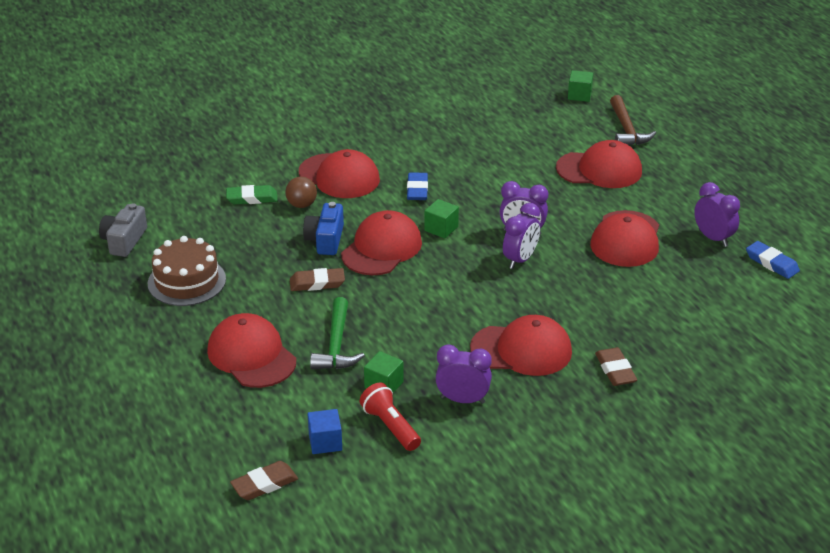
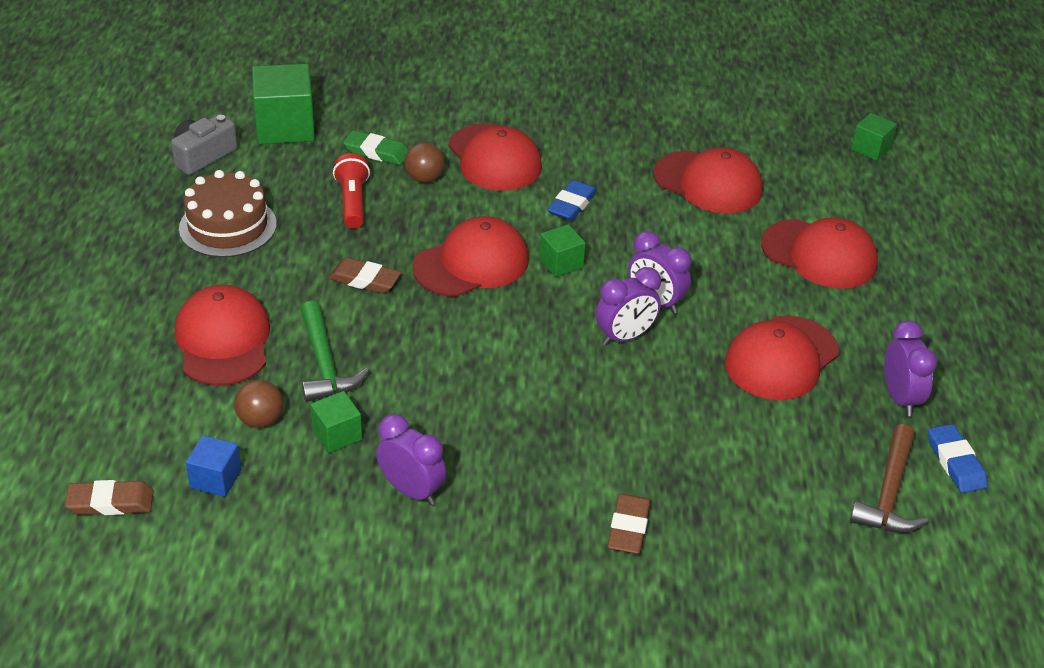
camera: 25 degrees right, 5 degrees up
blue camera [303,202,344,255] -> none
green hammer [310,297,365,369] -> green hammer turned 45 degrees counterclockwise [301,301,369,402]
red flashlight [360,382,421,451] -> red flashlight moved to [333,153,370,229]
red cap [470,315,572,376] -> red cap moved to [653,148,762,213]
brown hammer [610,95,656,145] -> brown hammer moved to [850,424,928,533]
none -> brown ball [234,380,283,428]
none -> green cube [252,64,315,144]

